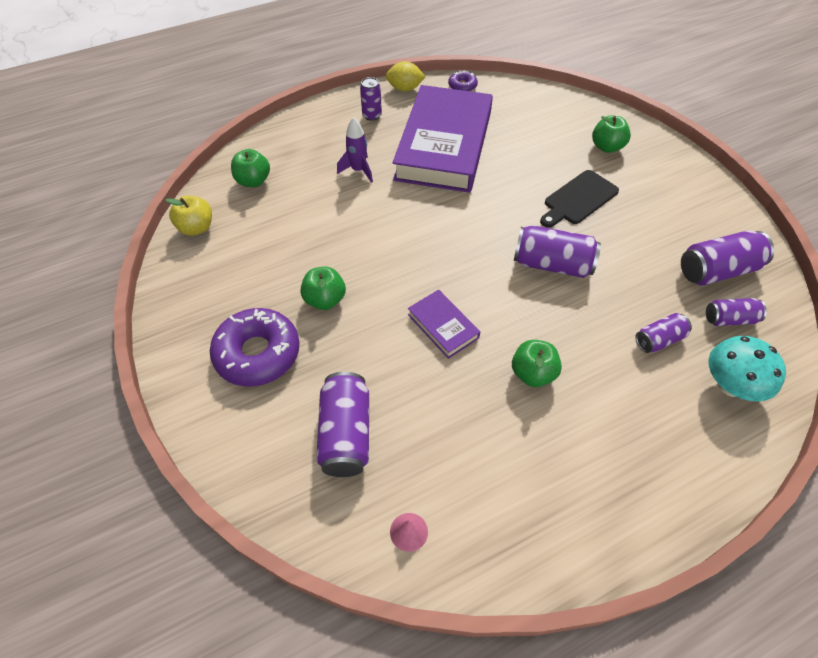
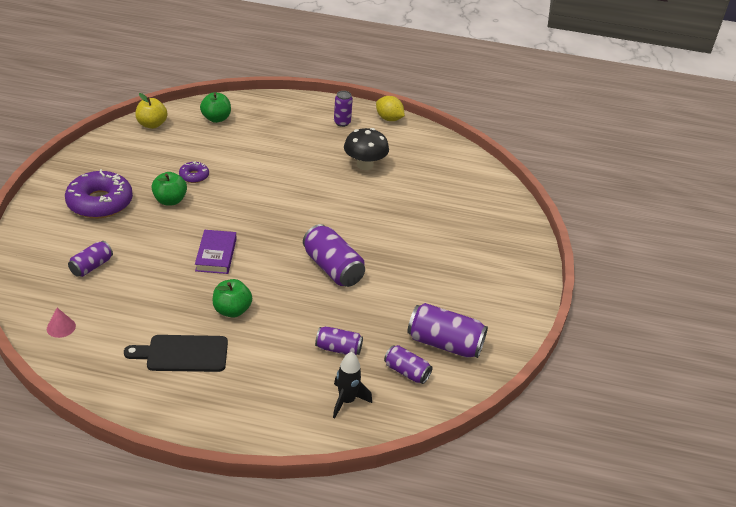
camera: 35 degrees right, 15 degrees down
purple can [316,372,369,477] -> purple can [68,241,113,277], size x0.59
purple rocket [337,117,373,183] -> none
purple book [392,85,493,193] -> black mushroom [344,128,389,170]
purple donut [448,70,478,91] -> purple donut moved to [179,161,209,183]
black cutting board [540,170,619,228] -> black cutting board moved to [124,335,228,372]
green apple [592,115,631,153] -> none
turquoise mushroom [709,336,786,401] -> black rocket [333,352,372,418]

